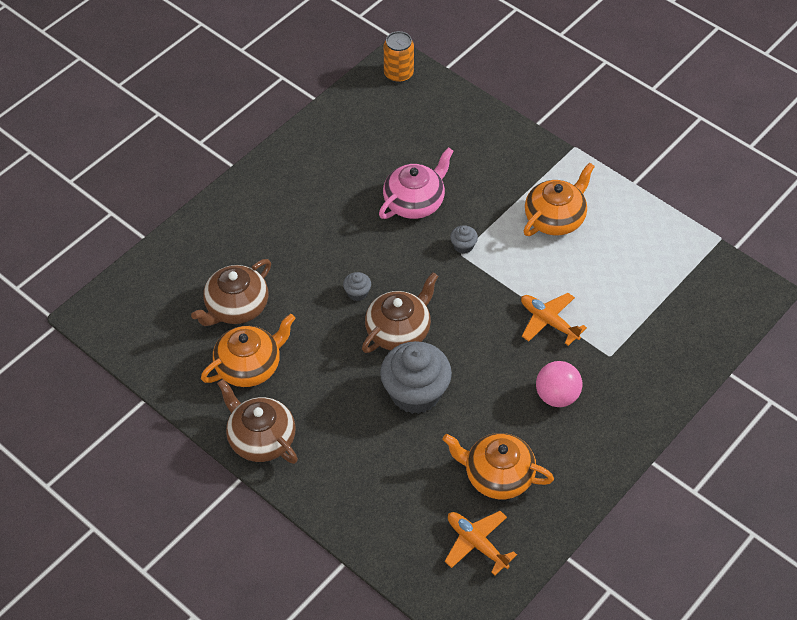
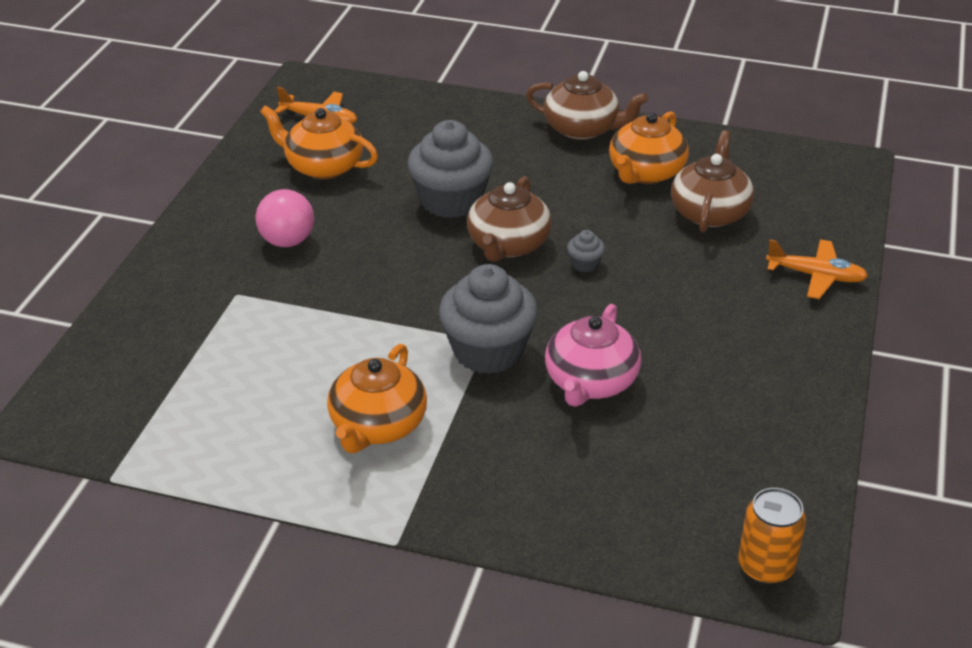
camera: 155 degrees right, 15 degrees down
orange teapot [443,433,554,499] -> orange teapot turned 150 degrees counterclockwise [260,105,378,179]
grey cupcake [450,225,478,254] -> grey cupcake [439,264,538,374], size x2.38
orange plane [521,293,587,346] -> orange plane moved to [766,239,868,299]

